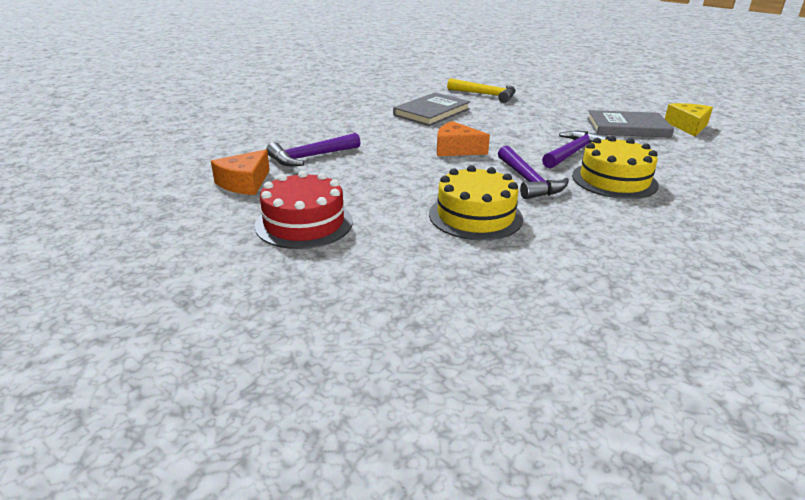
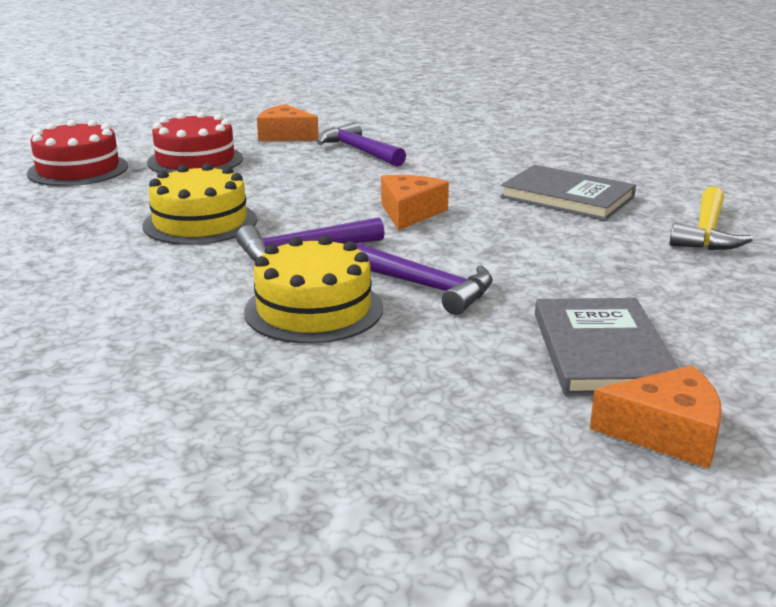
camera: 85 degrees right, 5 degrees down
yellow cheese [665,103,713,137] -> orange cheese [590,365,722,469]
none -> red cake [27,120,128,186]

